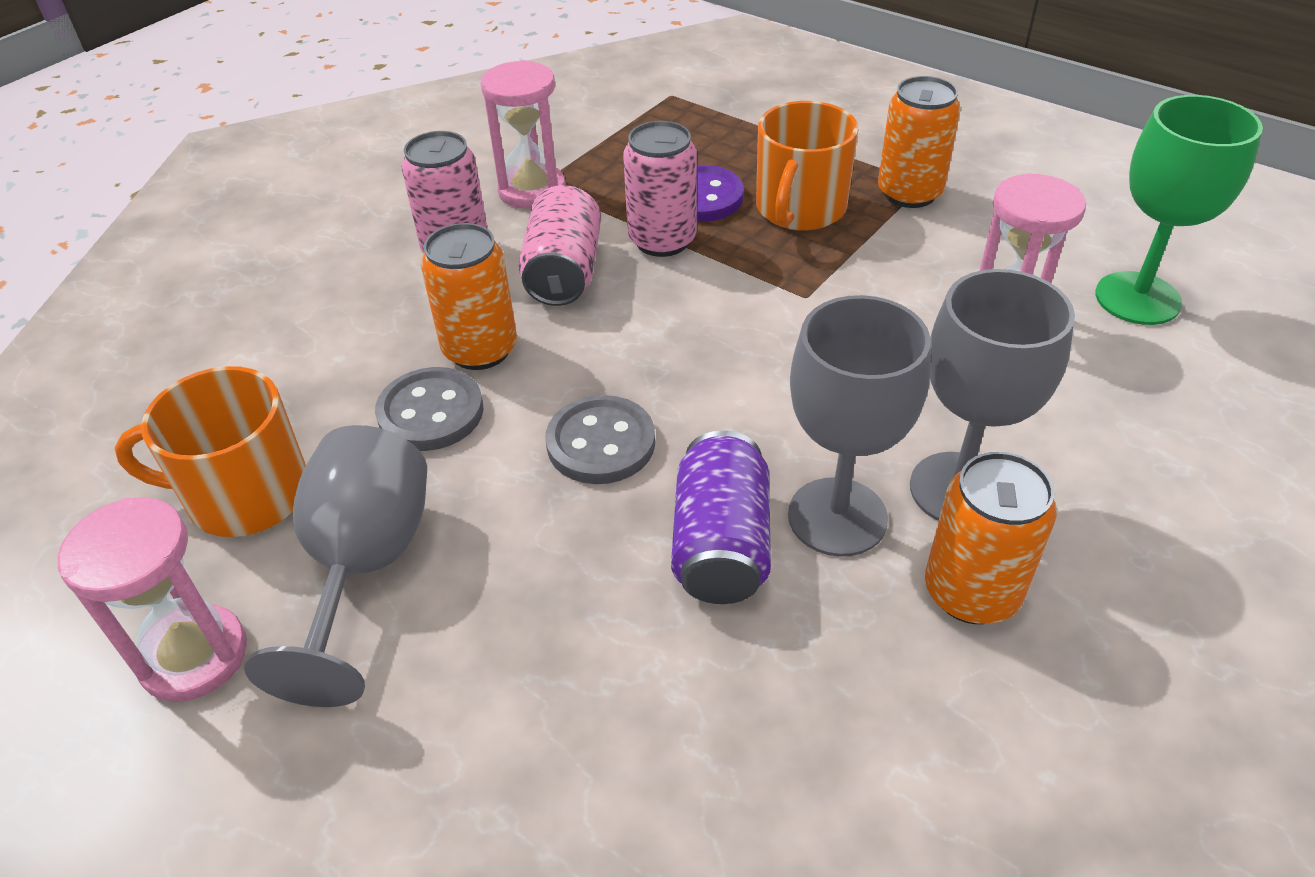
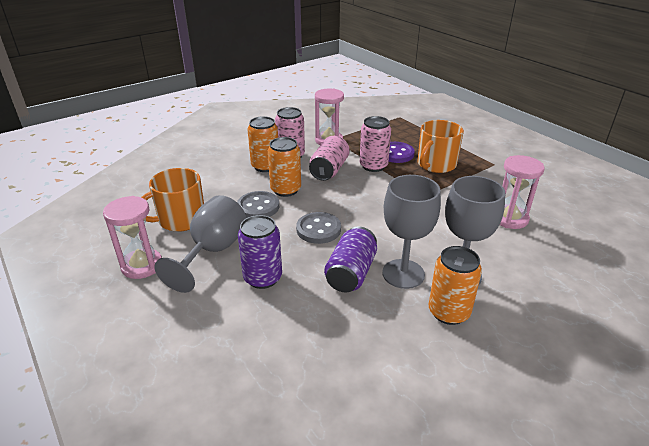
camera: 15 degrees right, 10 degrees down
orange mug [115,366,306,537] -> orange mug turned 45 degrees counterclockwise [141,168,204,232]
orange can [878,76,961,208] -> orange can moved to [247,116,278,172]
green goblet [1095,95,1263,325] -> none
none -> purple can [238,215,282,289]

